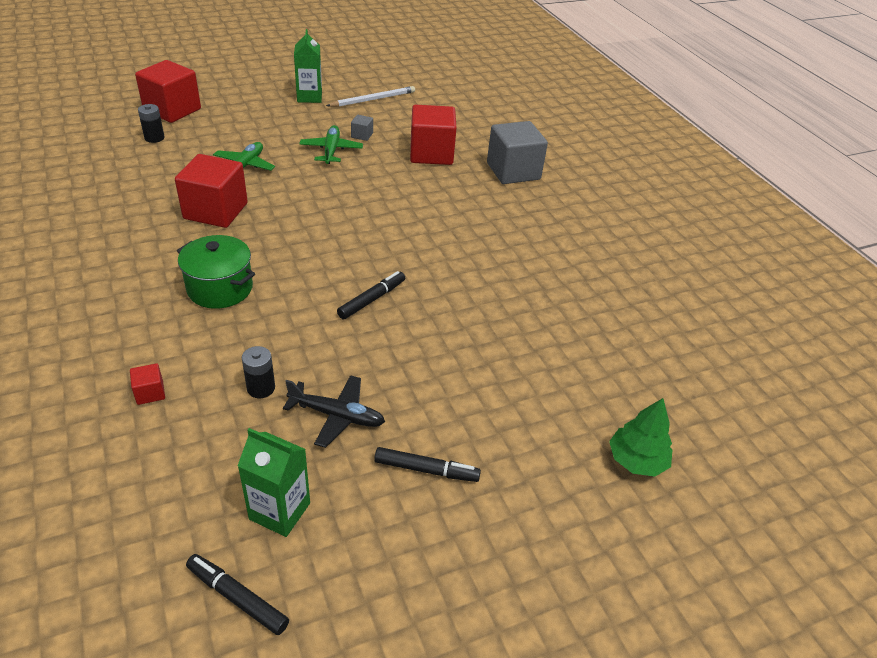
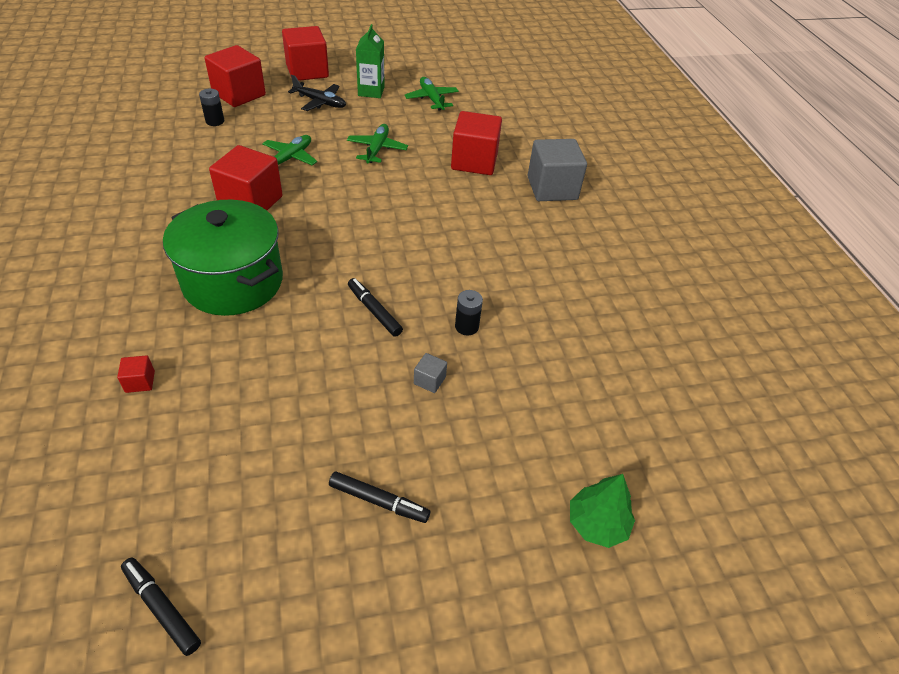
camera: 10 degrees right, 5 degrees up
green pot [177,235,255,309] -> green pot [163,200,283,316], size x1.58
green carton [238,428,310,537] -> none
black battery [242,346,275,398] -> black battery moved to [455,290,483,336]
black plane [283,375,385,448] -> black plane moved to [288,75,346,111]
white pencil [326,86,415,107] -> green plane [404,77,459,110]
black marker [337,271,405,319] -> black marker turned 90 degrees counterclockwise [348,278,403,337]
grey cube [351,115,373,141] -> grey cube moved to [414,353,447,393]
none -> red cube [282,26,329,81]

